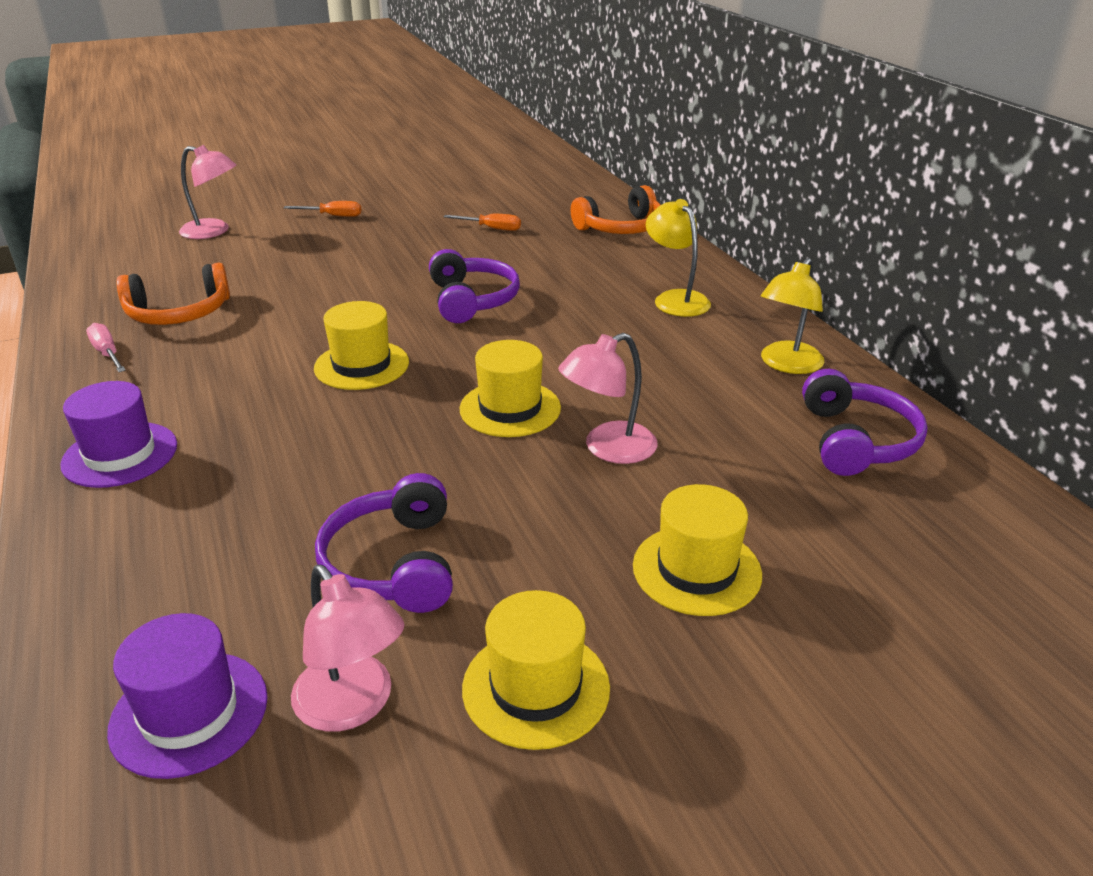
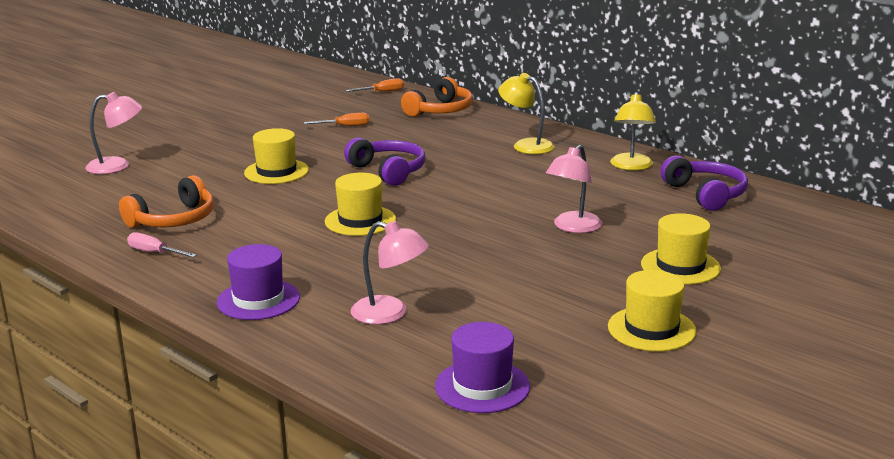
camera: 25 degrees left, 10 degrees down
orange screwdriver [284,201,362,217] -> orange screwdriver moved to [346,78,404,92]
pink lamp [291,564,405,732] -> pink lamp moved to [351,221,429,325]
purple headphones [315,473,453,613] -> none
yellow hat [460,340,561,437] -> yellow hat moved to [244,128,309,184]

